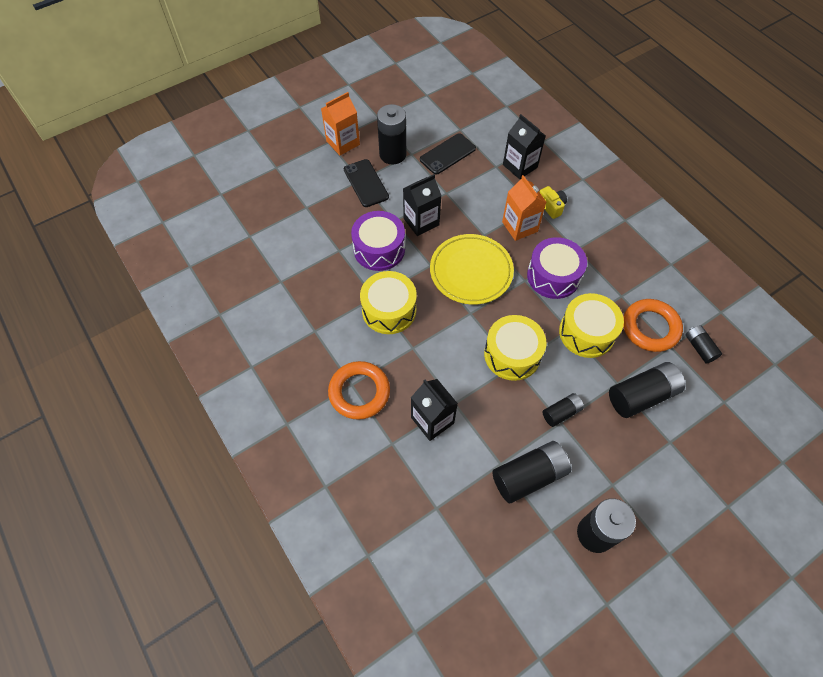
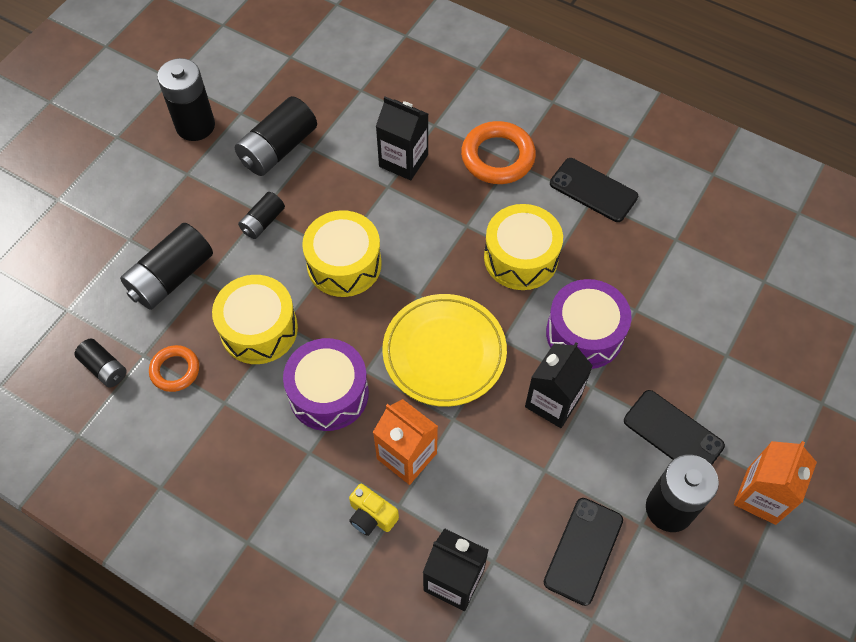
camera: 155 degrees right, 0 degrees up
orange ring [623,299,683,352] -> orange ring [149,345,199,392], size x0.60
none -> black phone [550,158,638,222]

